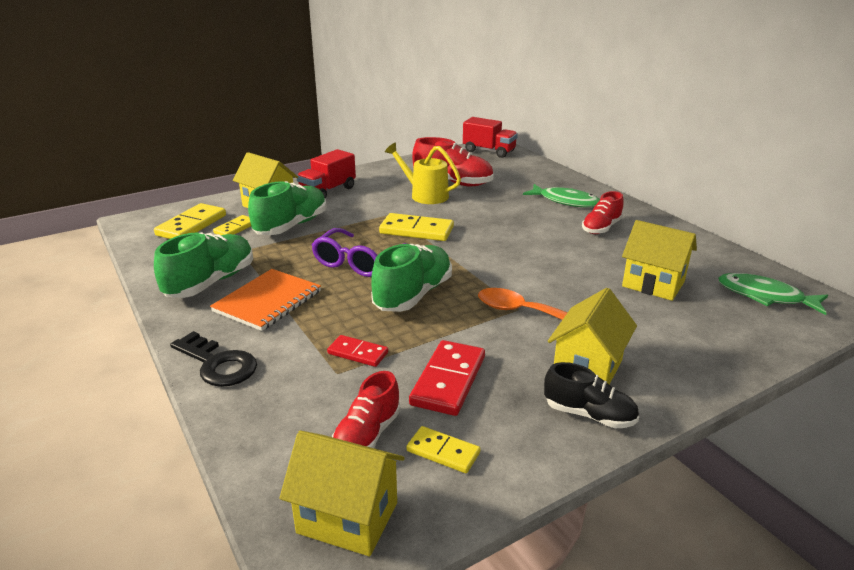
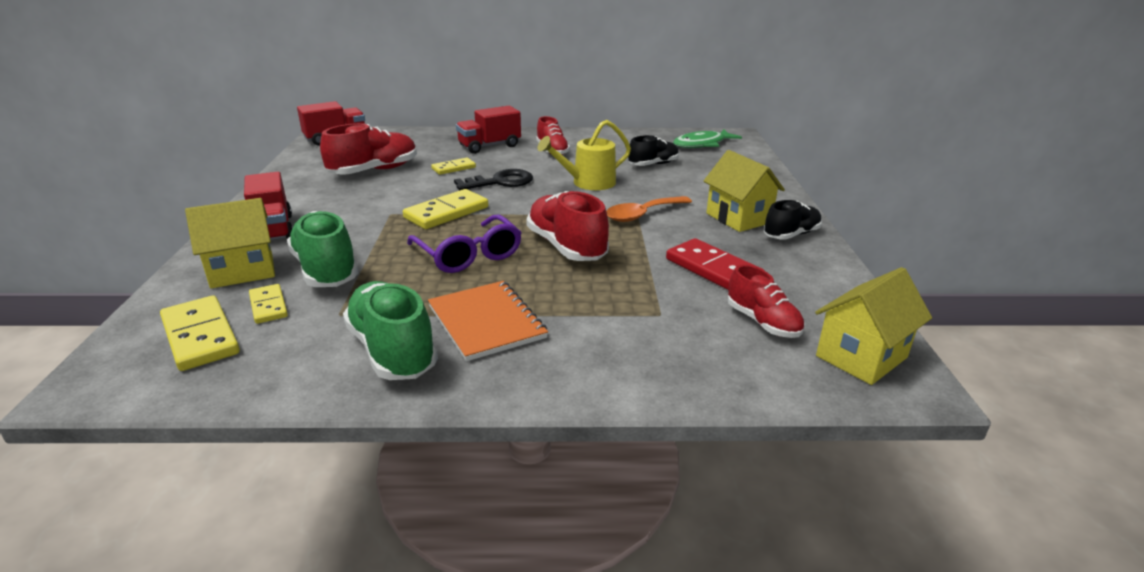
camera: 60 degrees left, 0 degrees up
black key [170,331,257,387] -> black key moved to [454,169,533,190]
red domino [327,335,388,367] -> none
green shoe [371,244,452,312] -> red shoe [526,191,609,261]
yellow watering can [385,143,461,204] -> yellow watering can moved to [537,120,631,190]
yellow domino [407,426,480,473] -> yellow domino moved to [431,158,476,175]
green fish [523,184,600,207] -> red truck [456,106,521,154]
yellow house [622,220,697,301] -> black shoe [628,135,679,166]

